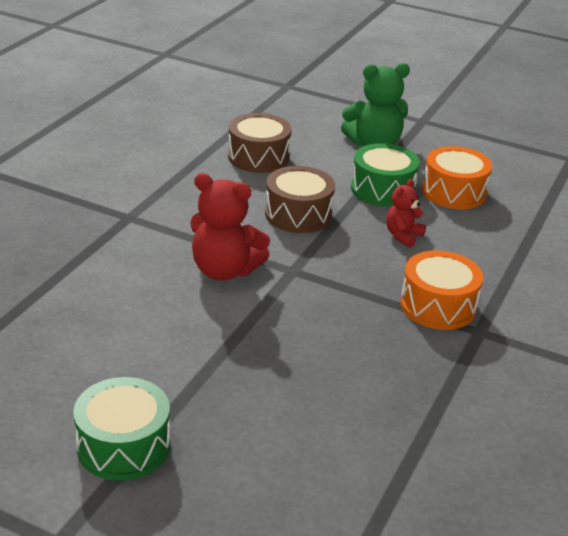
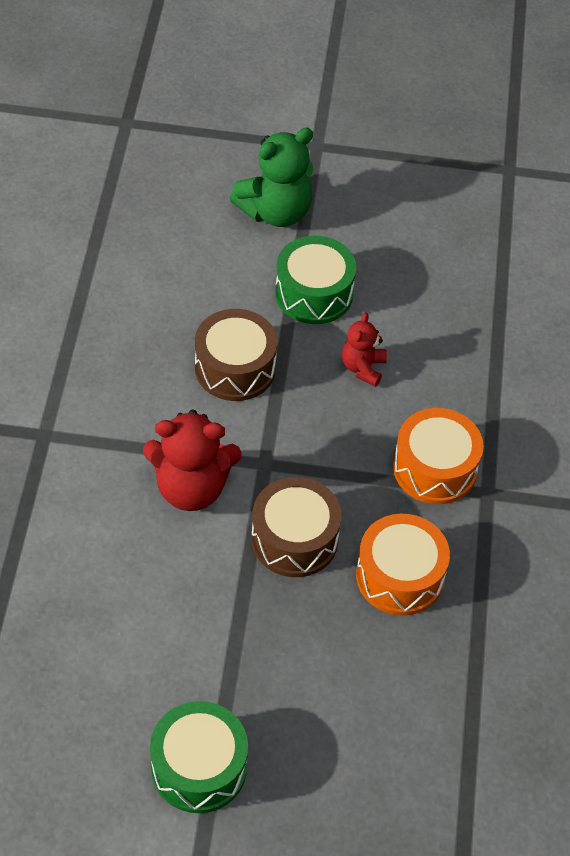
camera: 20 degrees left, 20 degrees up
brown drum [228,113,292,173] -> brown drum moved to [251,477,342,577]
orange drum [422,146,492,209] -> orange drum moved to [356,514,450,616]

